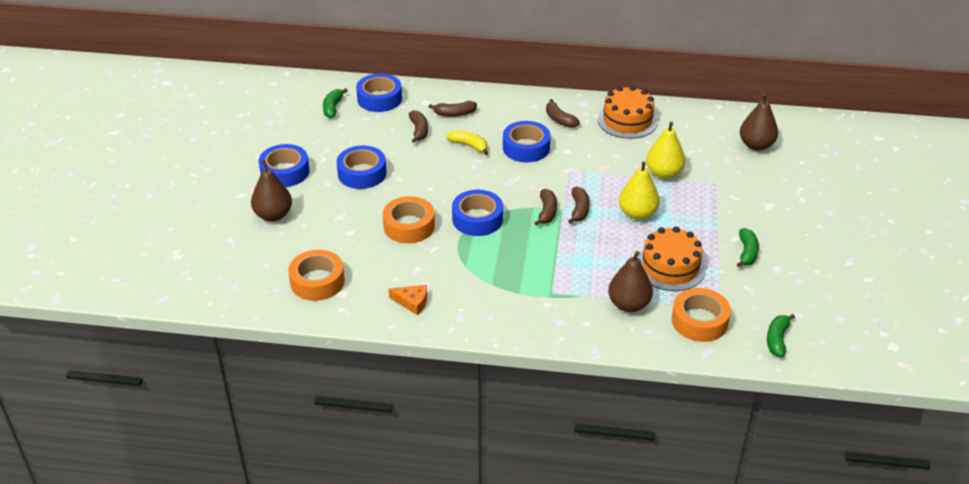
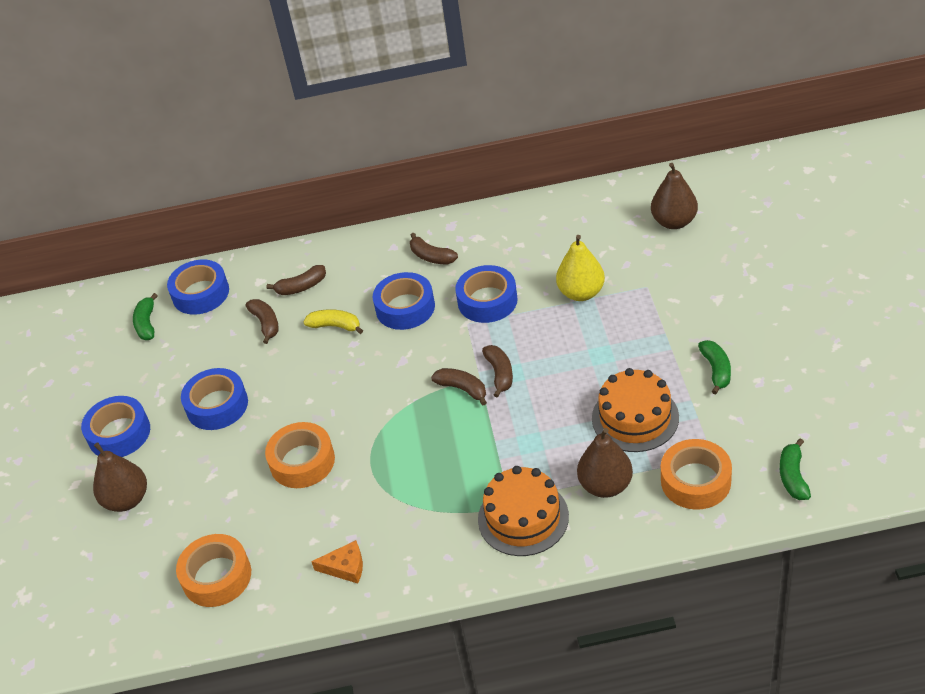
camera: 10 degrees left, 5 degrees up
blue tape [452,190,503,236] -> blue tape moved to [455,265,518,323]
brown banana [535,189,557,226] -> brown banana turned 45 degrees counterclockwise [431,368,487,406]
orange cake [598,86,658,139] -> orange cake moved to [478,466,569,556]
yellow pear [619,161,660,220] -> none

